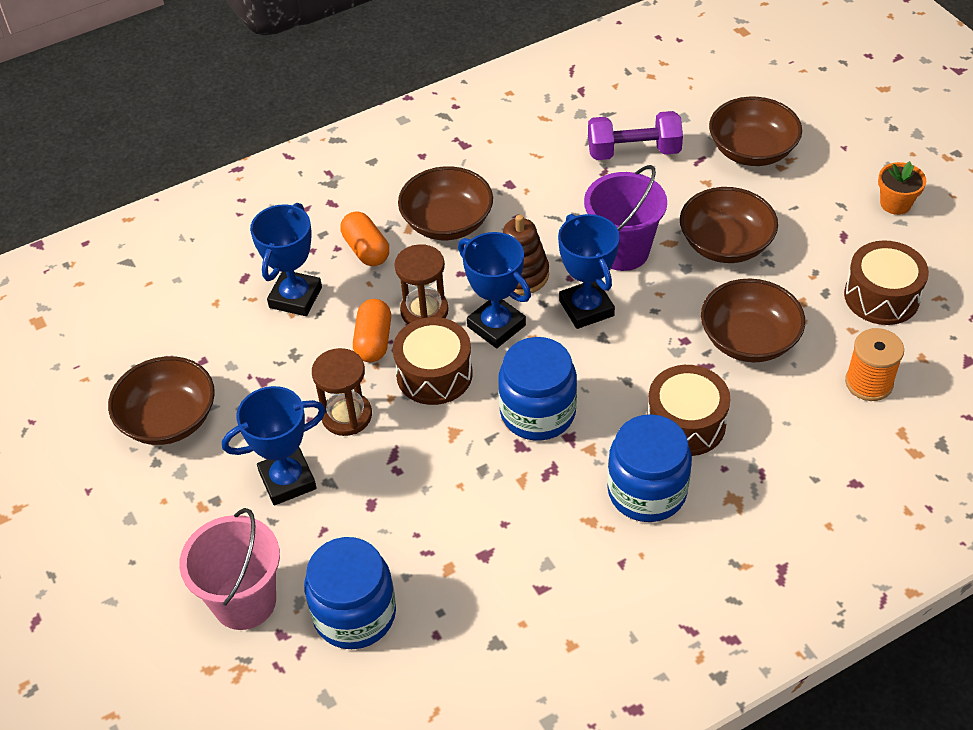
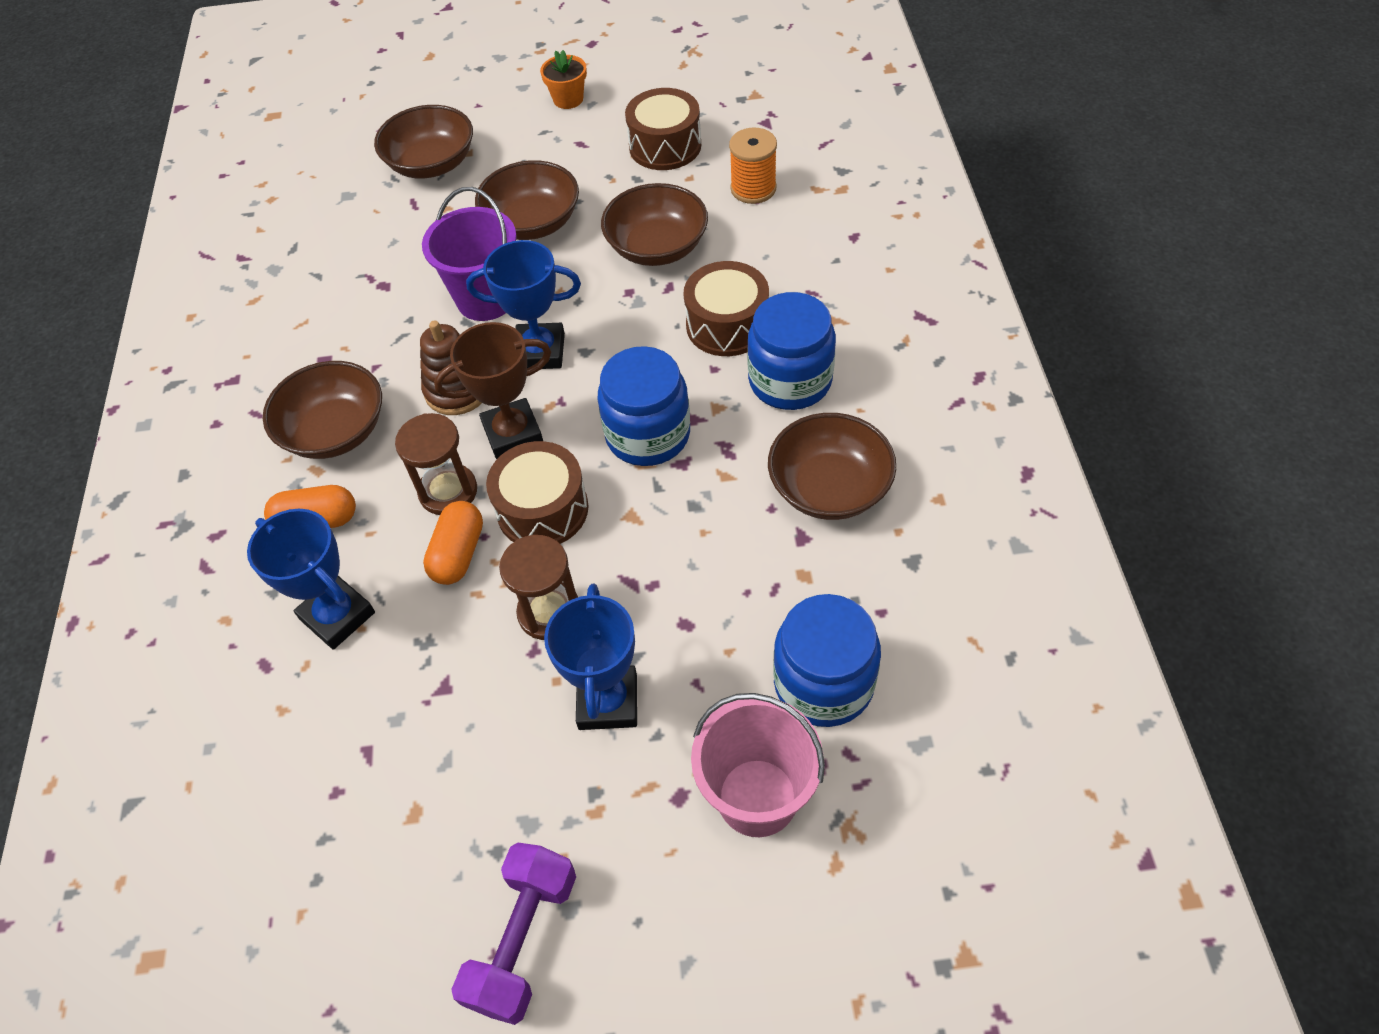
camera: 65 degrees left, 5 degrees up
brown bowl [108,356,215,445] -> brown bowl moved to [768,413,897,520]
orange capsule [353,299,391,362] -> orange capsule turned 75 degrees clockwise [423,501,483,585]
blue trophy [458,232,531,348] -> brown trophy [434,322,551,459]
purple dumbbell [588,111,683,160] -> purple dumbbell moved to [451,843,576,1025]

